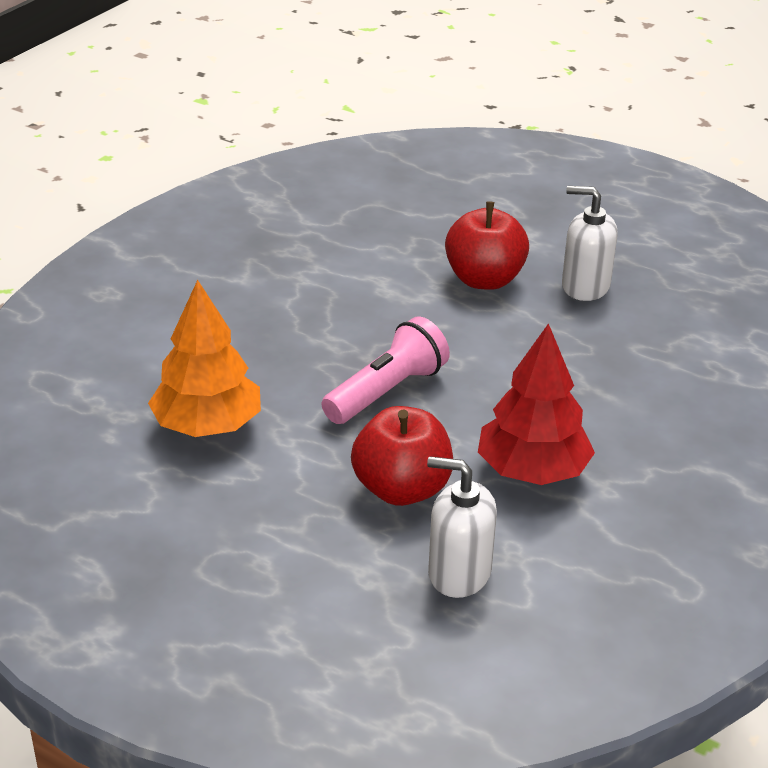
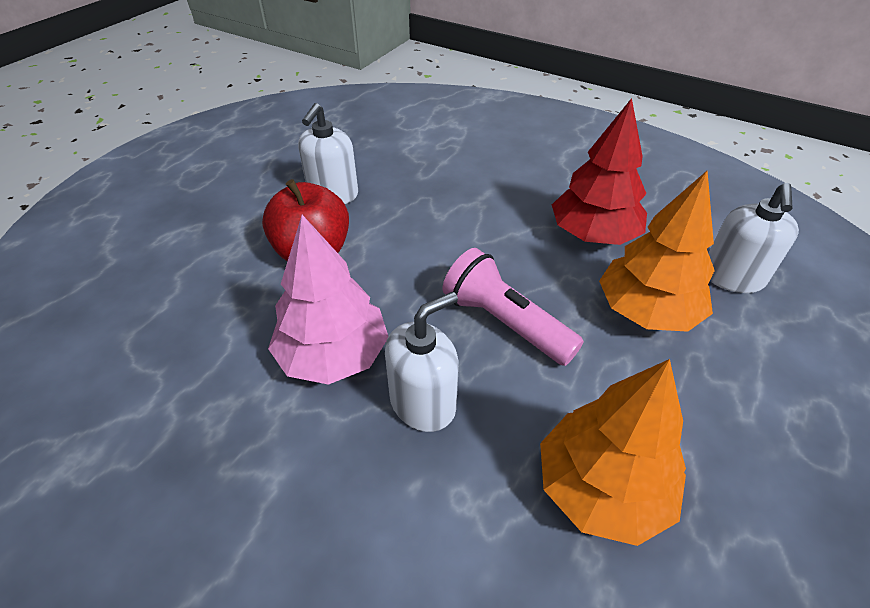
camera: 90 degrees left, 10 degrees up
red apple [351,406,453,506] -> orange tree [599,170,715,332]
none -> pink tree [268,215,388,385]
none -> white soap dispenser [385,292,459,432]

